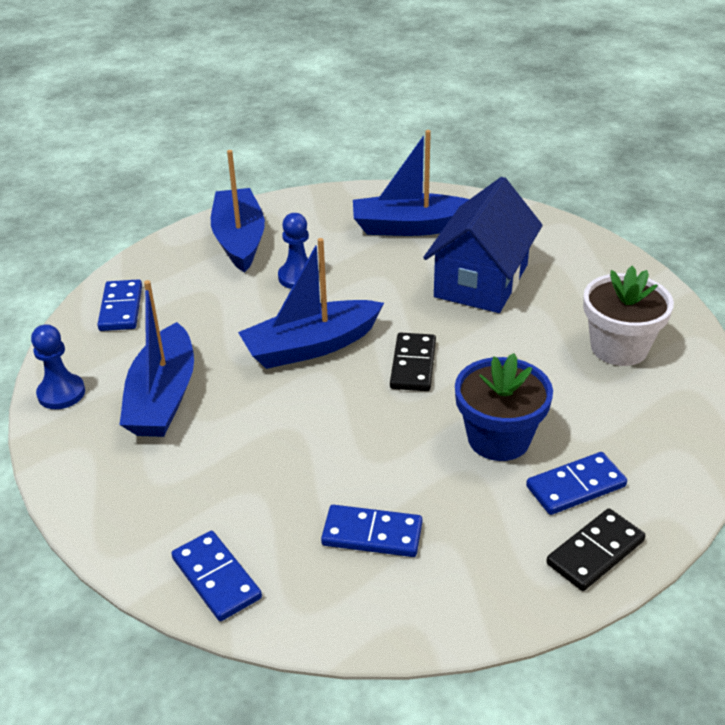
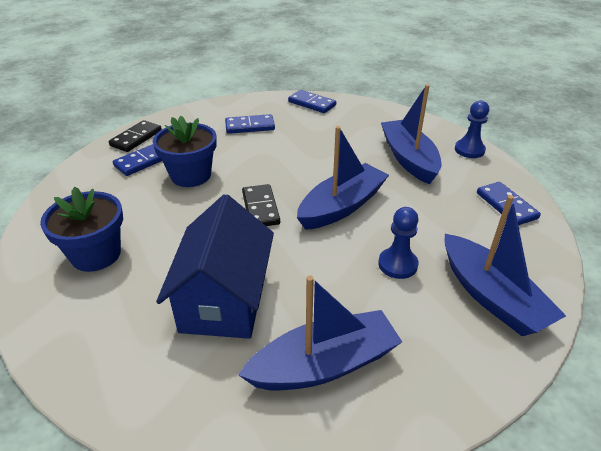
camera: 160 degrees right, 0 degrees up
white flower pot [583,266,674,366] -> blue flower pot [40,187,123,272]

